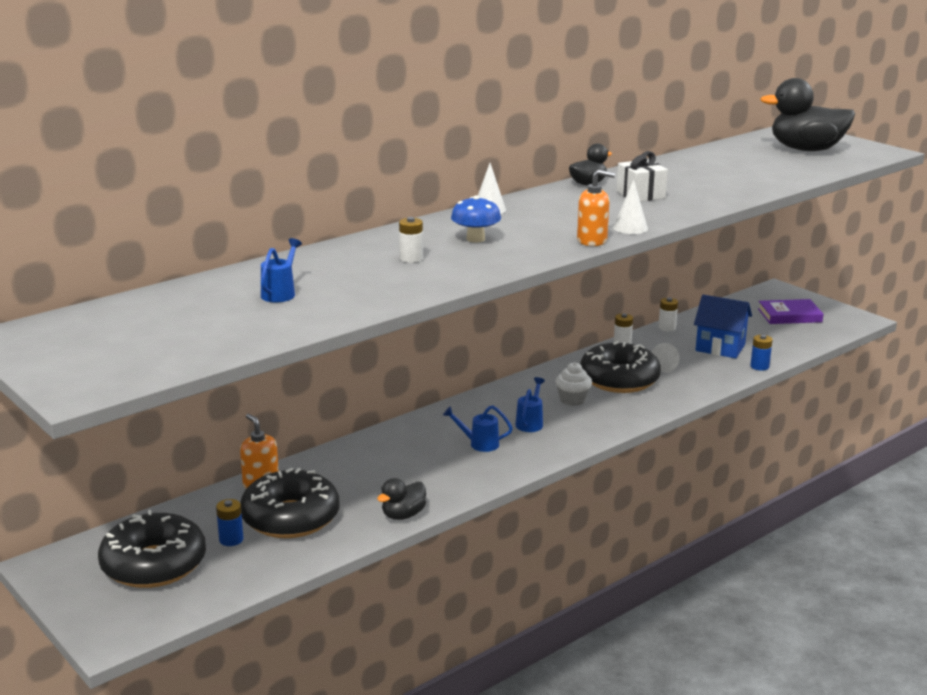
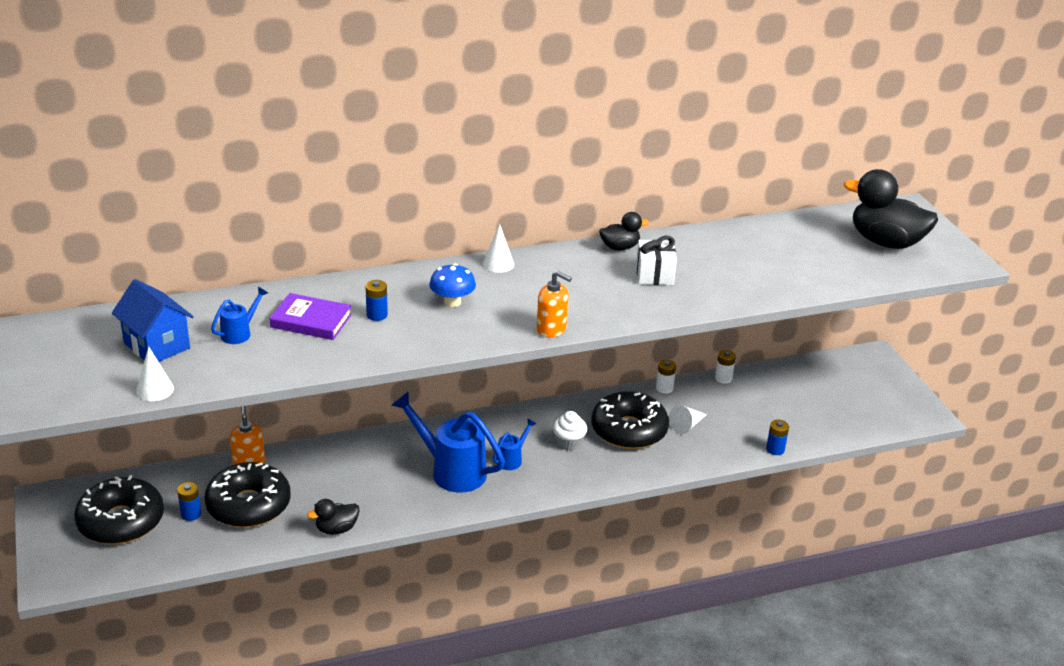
camera: 20 degrees right, 10 degrees up
white battery [399,217,423,263] -> blue battery [365,280,388,321]
blue watering can [443,406,513,452] -> blue watering can [391,392,505,493], size x2.05
white cone [613,179,648,234] -> white cone moved to [136,346,174,401]
blue house [694,295,752,358] -> blue house moved to [112,279,194,362]
purple book [758,299,823,324] -> purple book moved to [270,293,352,340]

